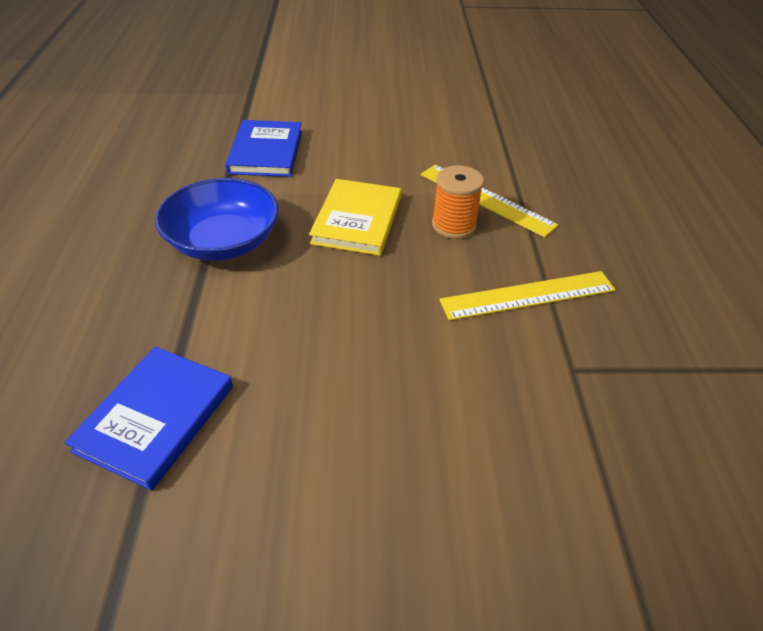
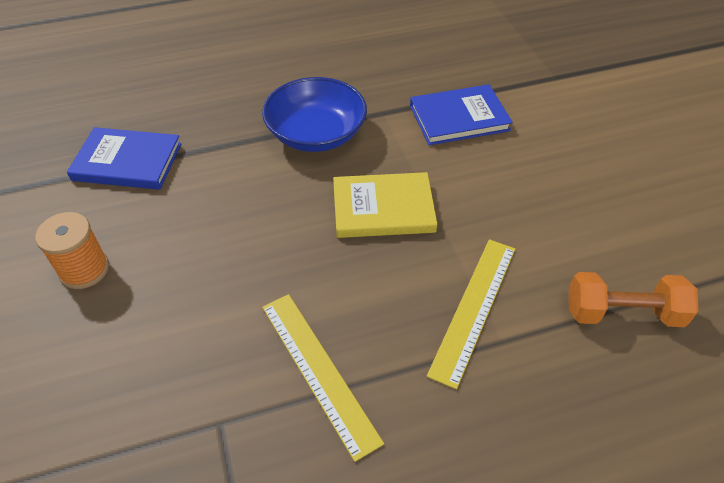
camera: 75 degrees right, 5 degrees up
orange spool [432,165,484,239] -> orange spool moved to [35,212,109,289]
none -> orange dumbbell [569,272,699,327]

